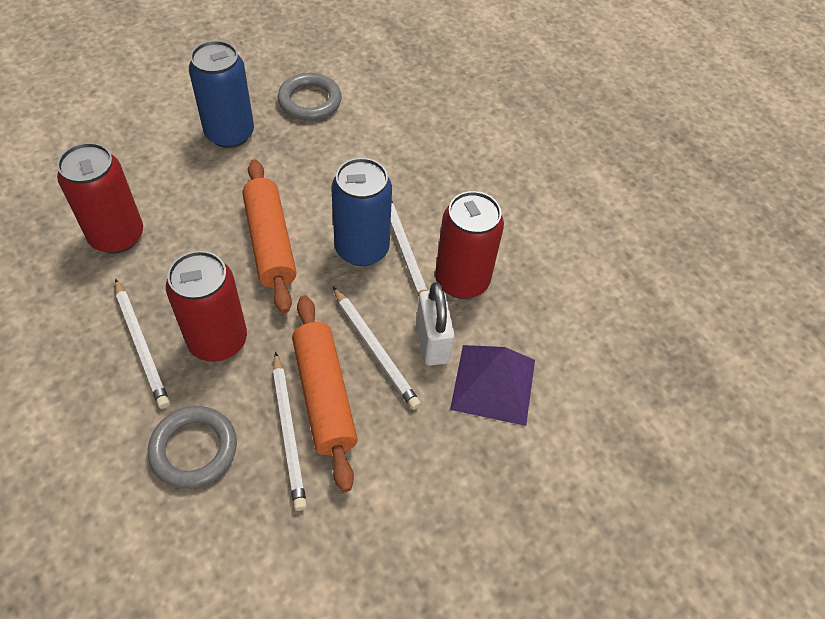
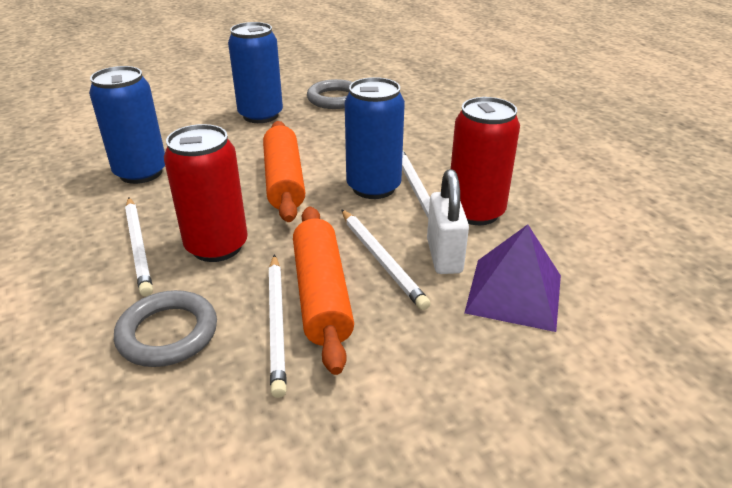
camera: 10 degrees right, 20 degrees down
red can [57,143,143,254] -> blue can [89,66,165,184]

